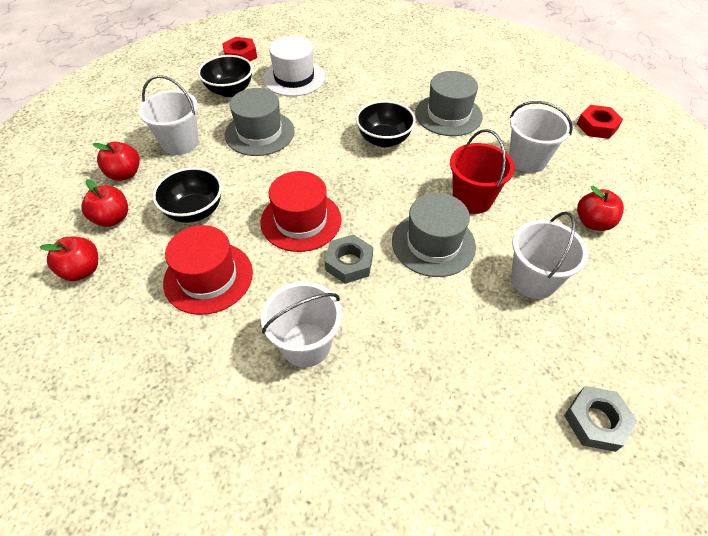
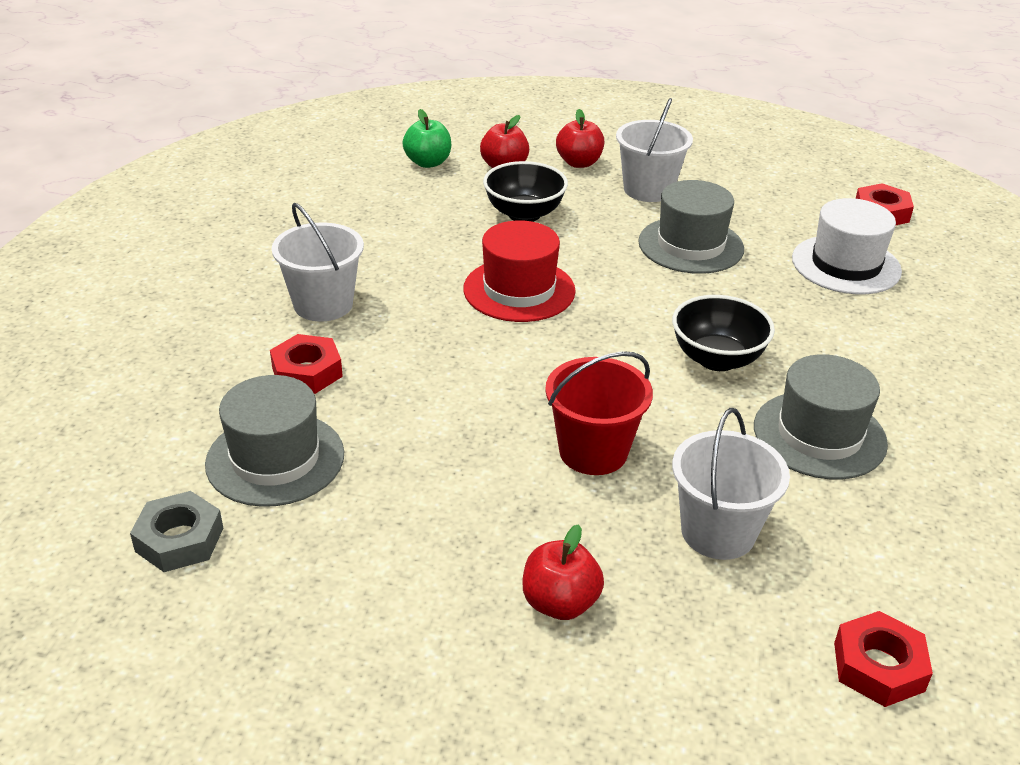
camera: 85 degrees right, 15 degrees down
red apple [40,237,98,281] -> green apple [402,109,451,168]
red hat [163,225,253,315] -> none
black bowl [198,55,253,97] -> none
grey nut [325,234,373,284] -> none
grey hat [392,193,476,277] -> grey hat moved to [205,375,344,507]
white bucket [511,211,588,299] -> none
none -> red nut [270,334,343,394]

